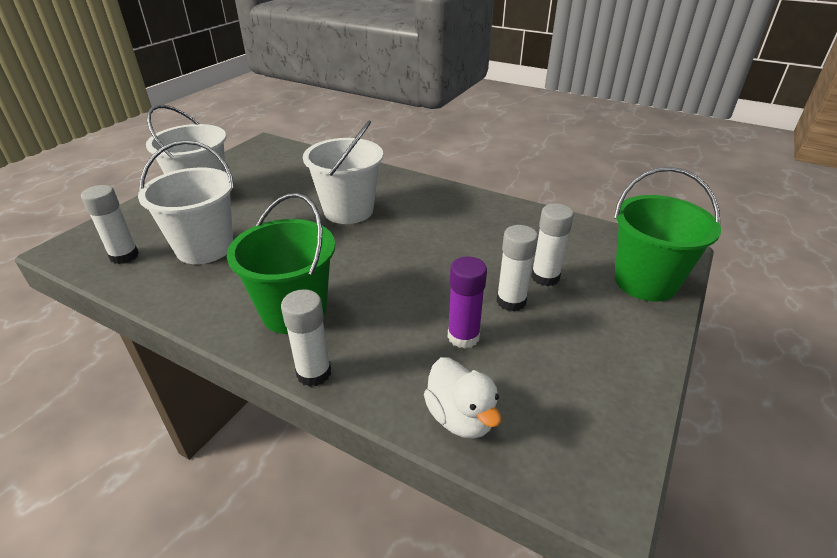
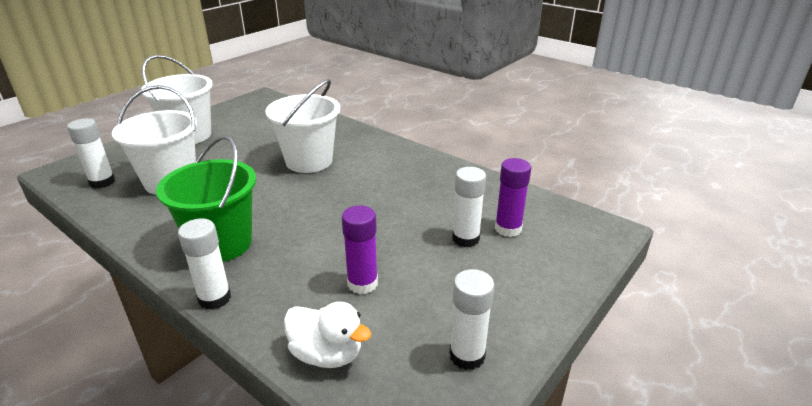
camera: 10 degrees right, 5 degrees down
white duck [424,357,501,439] -> white duck turned 45 degrees counterclockwise [284,302,371,368]
white glue stick [496,225,538,312] -> white glue stick moved to [449,269,495,370]
green bucket [614,167,721,302] -> none
none -> purple glue stick [495,158,532,237]

